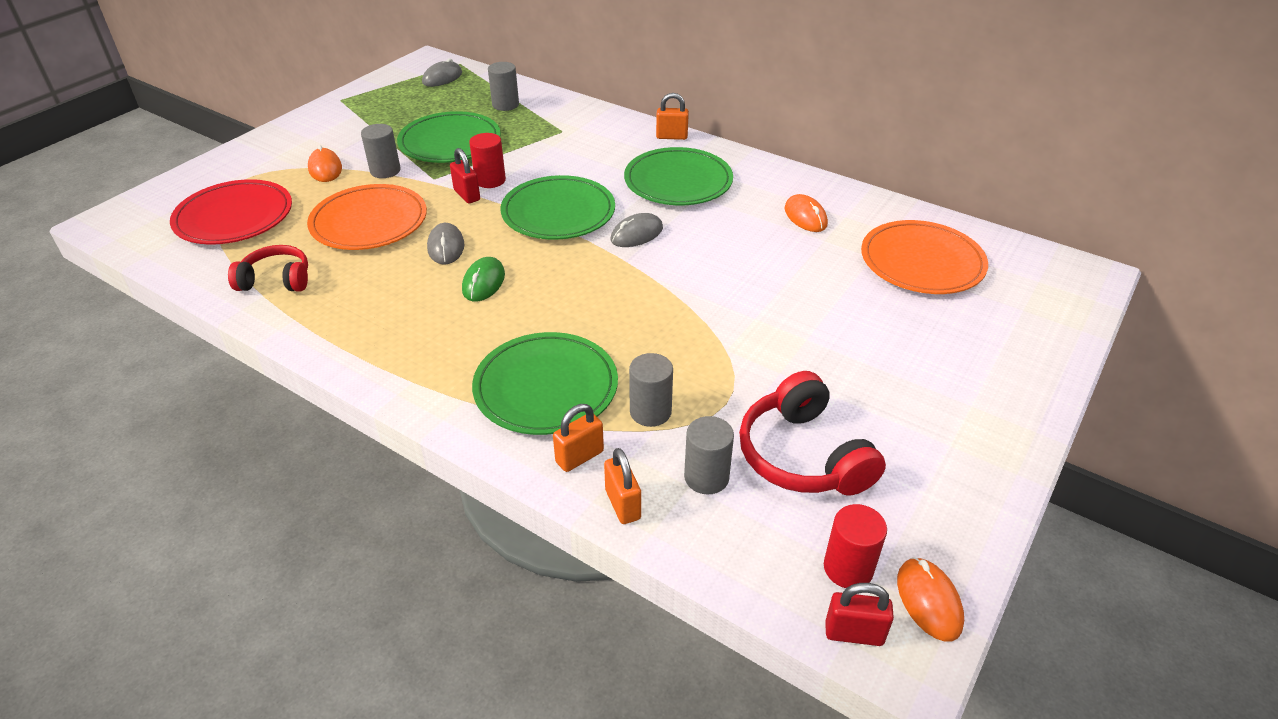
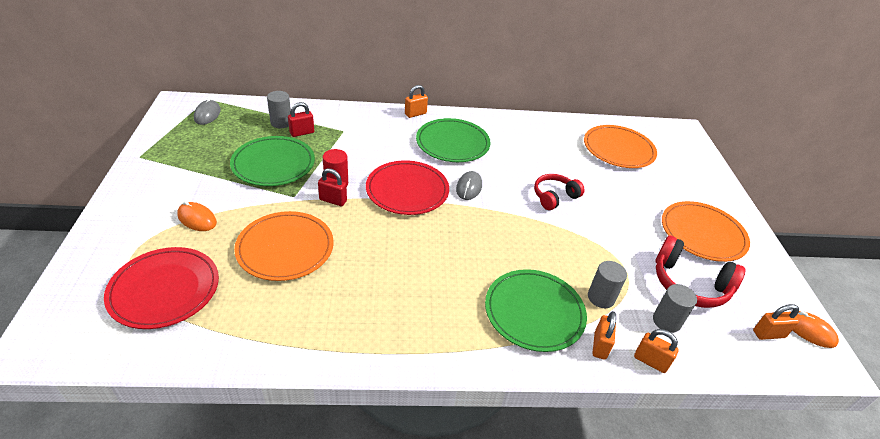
camera: 40 degrees left, 0 degrees up
red headphones [228,245,308,291] -> red headphones moved to [534,174,585,210]
grey cylinder [361,124,401,178] -> none
grey mouse [427,223,464,265] -> none
green mouse [462,257,505,302] -> none
green plate [501,175,615,240] -> red plate [366,161,449,215]
orange mouse [784,194,828,232] -> none
red cylinder [824,504,887,588] -> orange padlock [753,304,799,340]
red padlock [825,583,894,646] -> red padlock moved to [288,102,314,137]
none -> orange plate [662,201,750,262]

